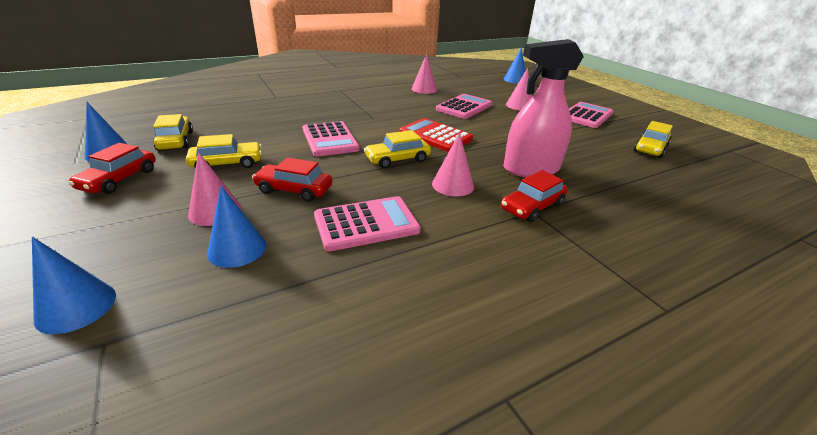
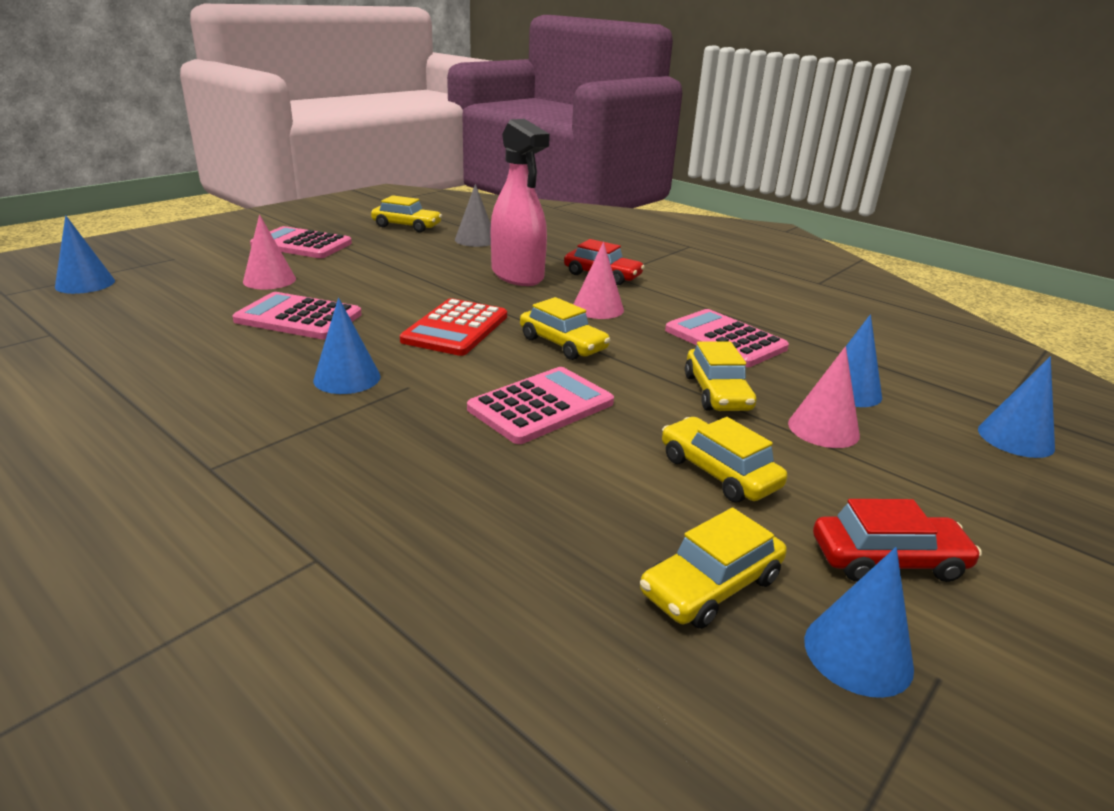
camera: 110 degrees left, 5 degrees down
red car [252,157,333,202] -> yellow car [685,342,756,411]
pink cone [411,54,437,94] -> none
none -> blue cone [313,298,381,394]
none -> grey cone [455,184,491,247]

